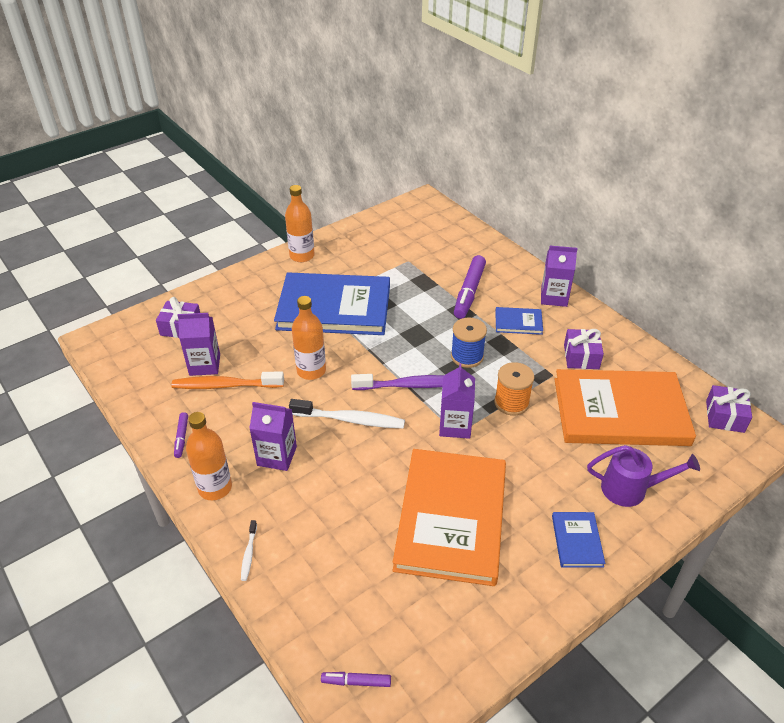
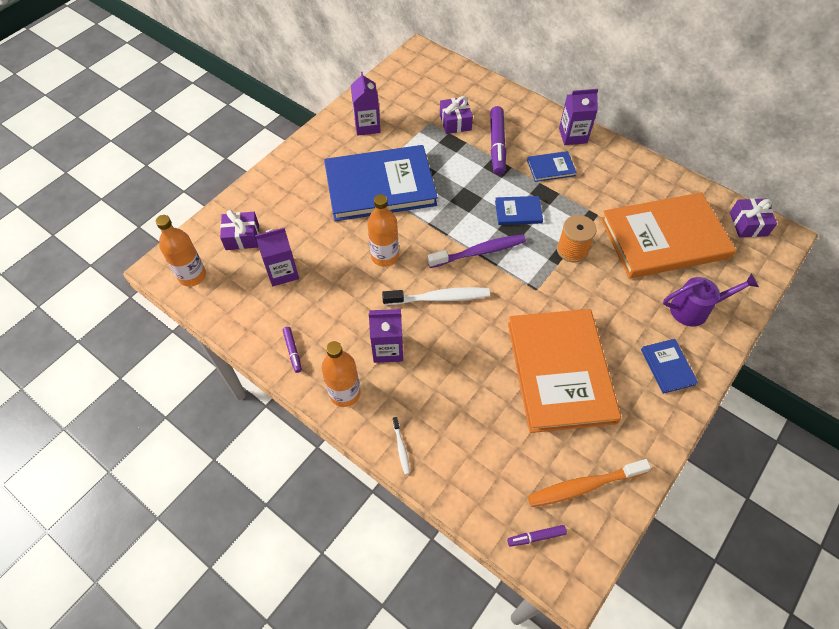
camera: 15 degrees left, 15 degrees up
orange toothbrush [171,372,284,389] -> orange toothbrush moved to [528,459,651,507]
orange bottle [285,185,315,262] -> orange bottle moved to [155,215,206,287]
purple carton [439,363,475,439] -> purple carton moved to [351,72,381,136]
blue spool [451,318,487,368] -> blue book [495,196,543,225]
purple gift [564,329,604,369] -> purple gift moved to [440,96,473,134]

